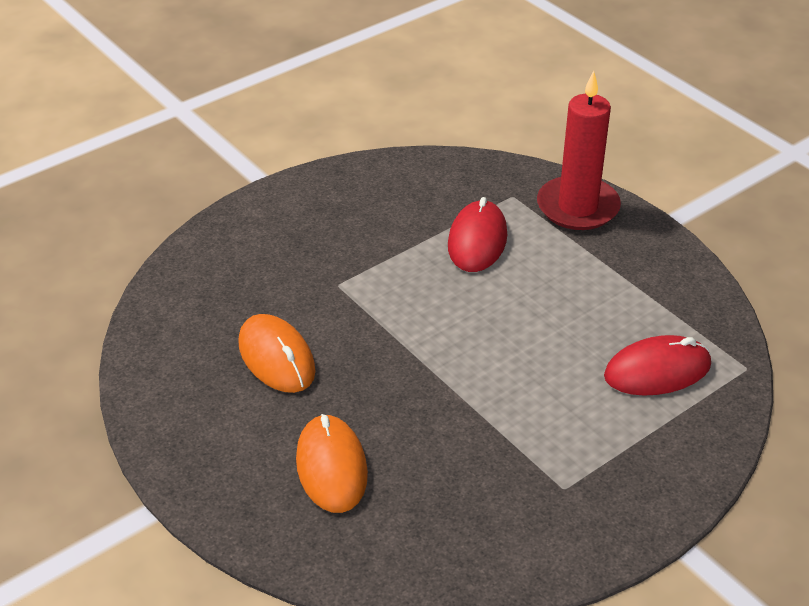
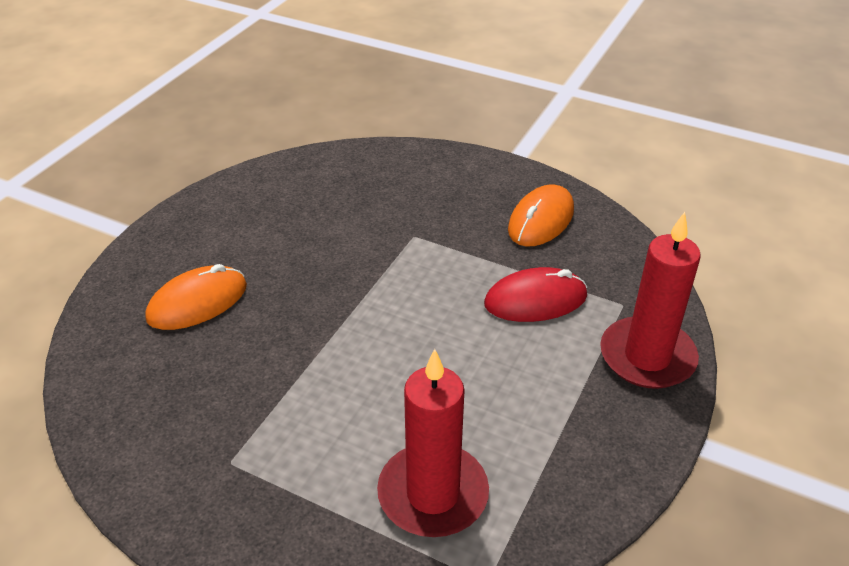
camera: 65 degrees right, 0 degrees up
orange mouse [238,314,316,393] -> orange mouse moved to [508,184,574,246]
red mouse [604,335,711,396] -> red candle [377,349,489,537]

